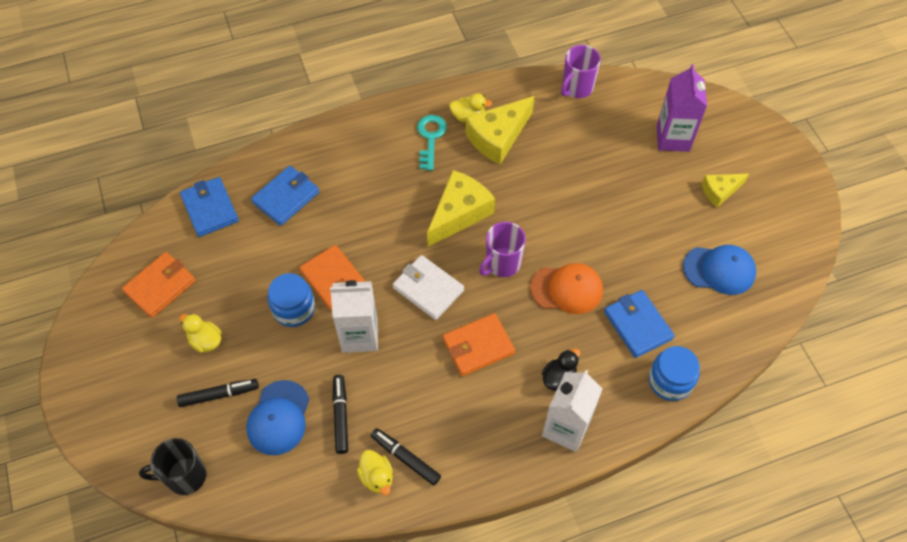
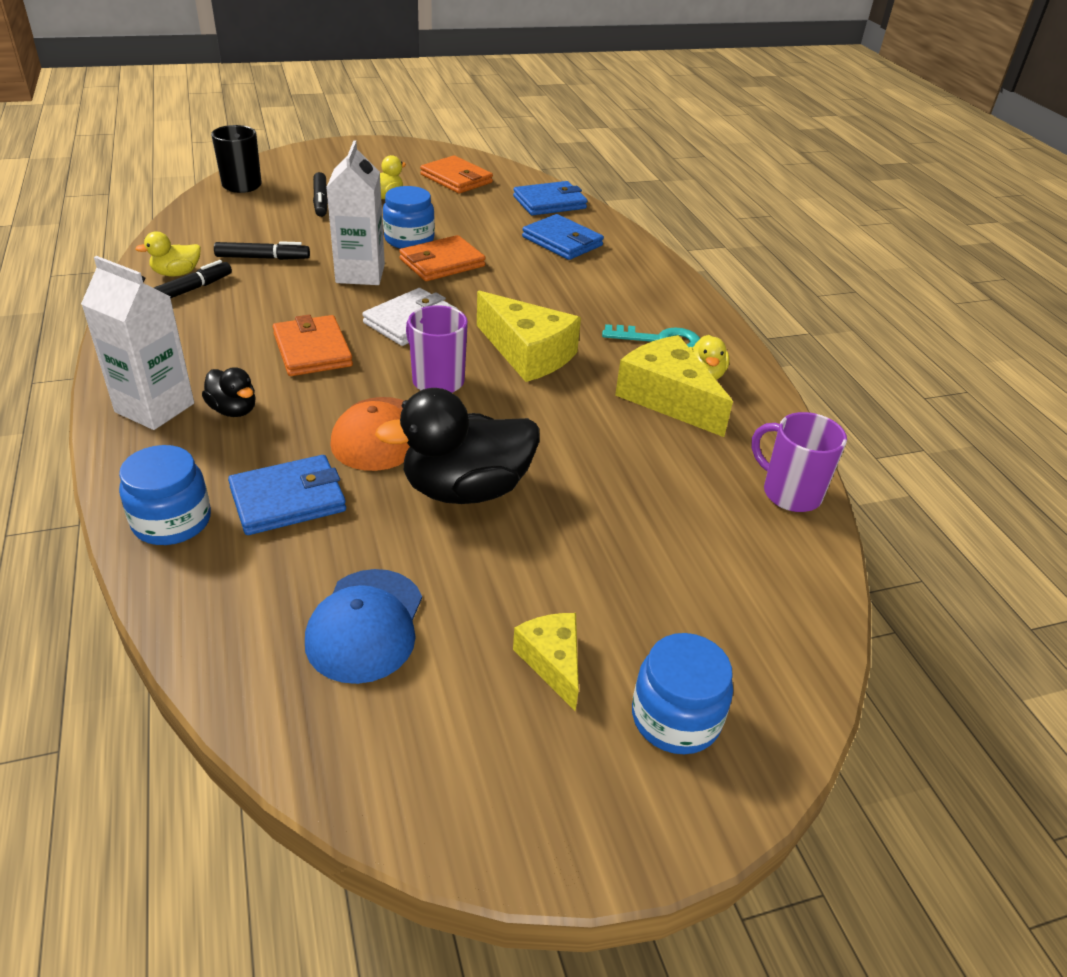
camera: 90 degrees right, 20 degrees down
blue cap [246,380,310,455] -> none
purple carton [657,64,707,152] -> none
none -> black duck [375,388,540,504]
none -> blue jar [632,633,733,754]

